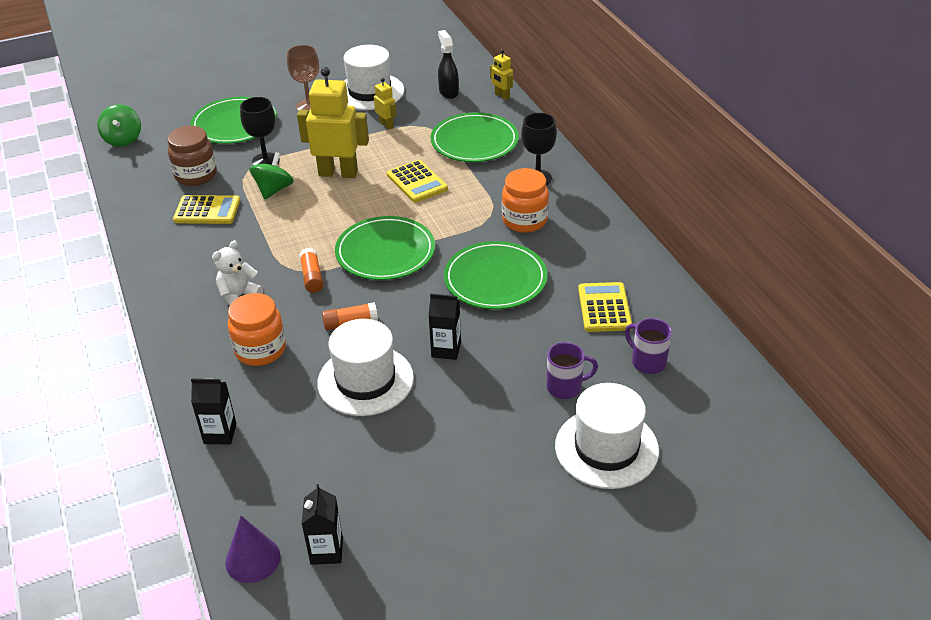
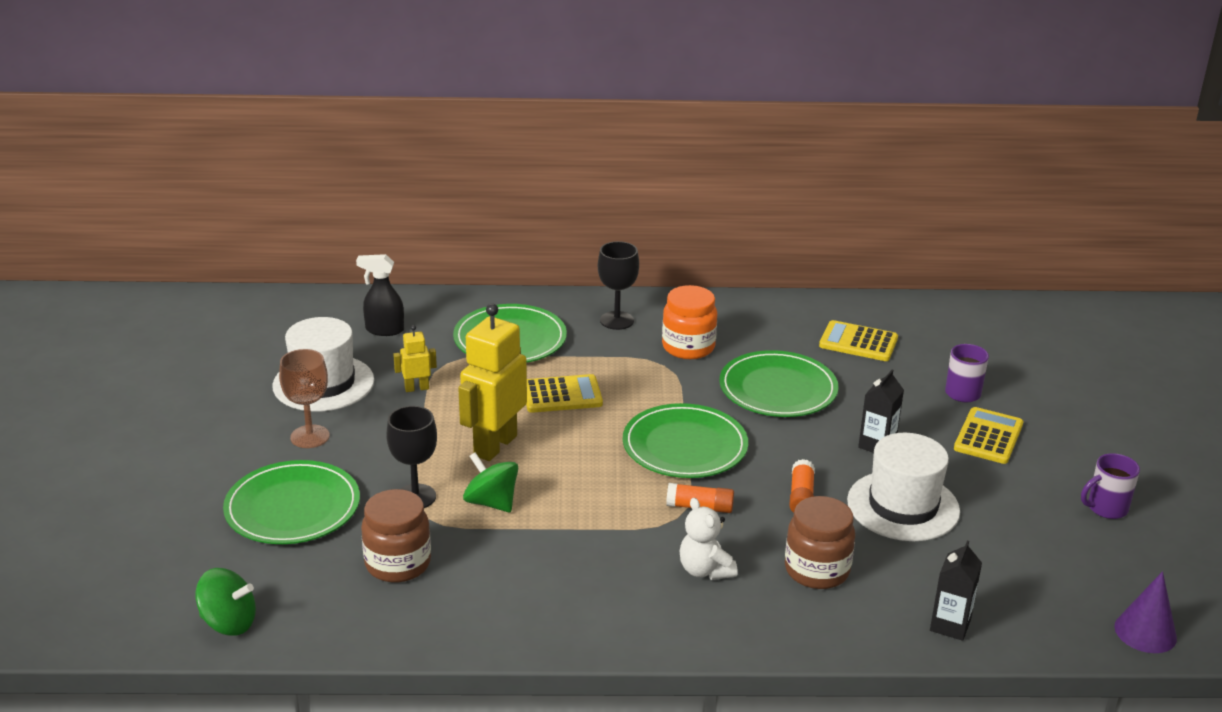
camera: 70 degrees left, 10 degrees down
yellow calculator [173,195,240,224] -> yellow calculator moved to [954,407,1023,464]
orange jar [228,293,286,366] -> brown jar [785,496,855,589]
black carton [302,484,343,565] -> none
yellow robot [490,49,513,100] -> none
white hat [555,383,659,489] -> none
purple mug [625,318,672,374] -> purple mug moved to [1081,453,1140,519]

